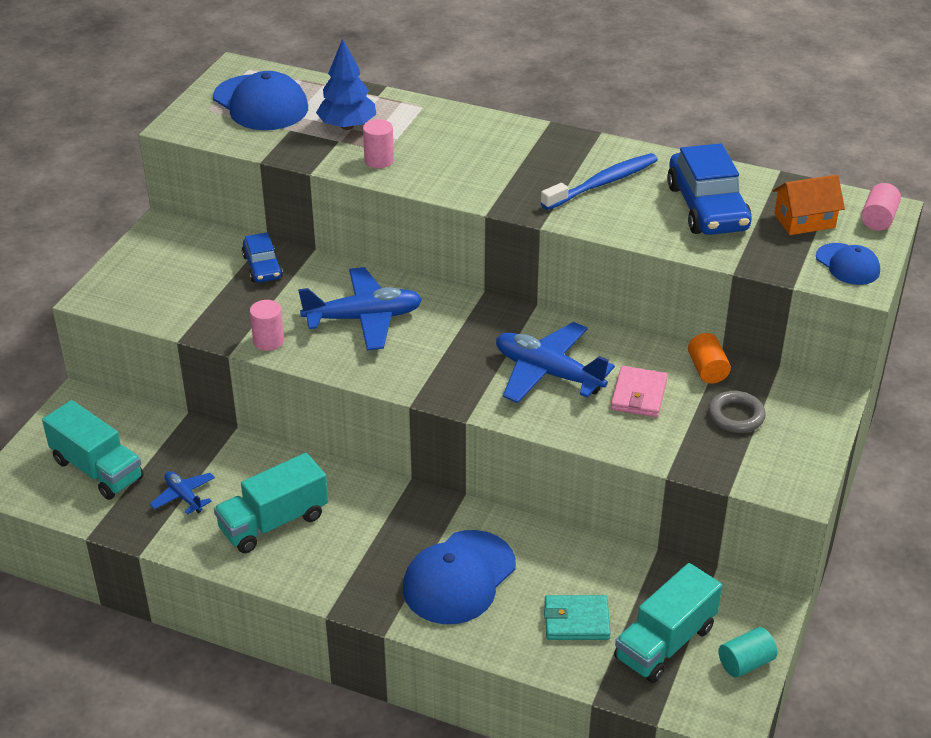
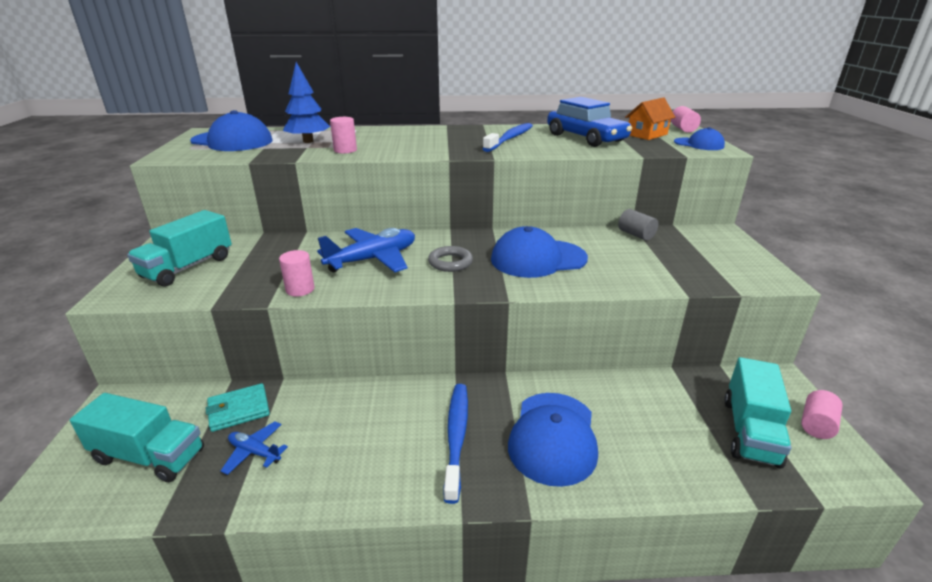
camera: 25 degrees left, 10 degrees down
turquoise truck [214,453,328,553] -> turquoise truck moved to [127,210,232,287]
blue car [242,232,283,282] -> none
blue plane [496,322,615,403] -> blue cap [491,226,588,278]
turquoise wallet [544,595,611,640] -> turquoise wallet moved to [206,383,270,432]
pink wallet [611,366,668,417] -> none
orange cylinder [688,333,731,384] -> grey cylinder [618,209,658,241]
grey ring [708,391,766,433] -> grey ring moved to [428,246,473,272]
turquoise cylinder [718,627,777,678] -> pink cylinder [801,390,843,439]
none -> blue toothbrush [443,384,468,504]

